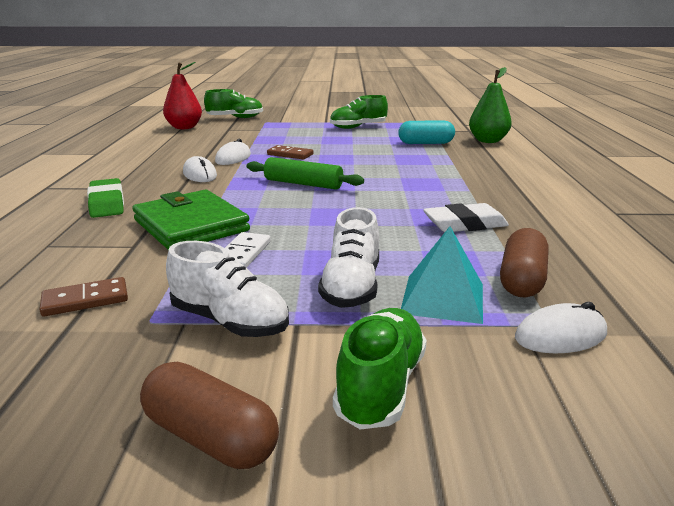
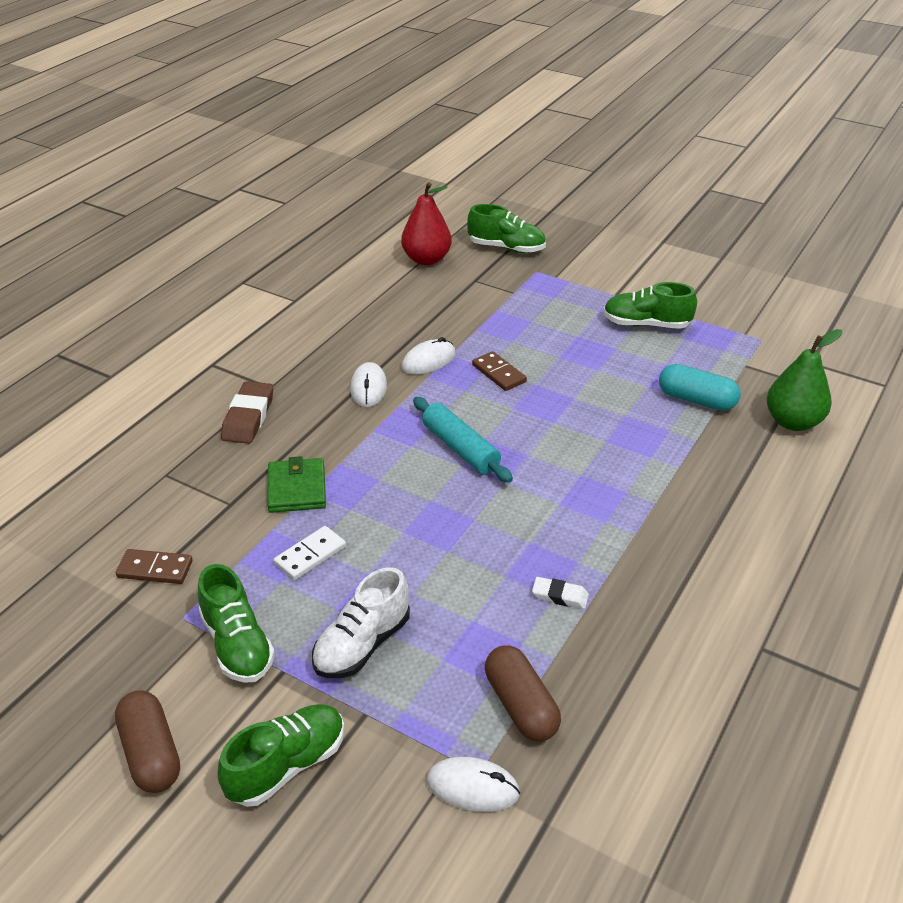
camera: 30 degrees right, 15 degrees up
green eraser [87,178,124,218] -> brown eraser [221,381,273,444]
green wallet [132,190,250,250] -> green wallet [267,456,326,513], size x0.64
white shoe [166,241,289,337] -> green shoe [198,564,275,683]
green rolling pin [247,157,364,190] -> turquoise rolling pin [413,397,513,483]
turquoise pyramid [401,226,483,324] -> none
white eraser [423,203,509,232] -> white eraser [532,577,589,609], size x0.58
brown capsule [500,228,549,297] -> brown capsule turned 75 degrees counterclockwise [485,646,561,742]

